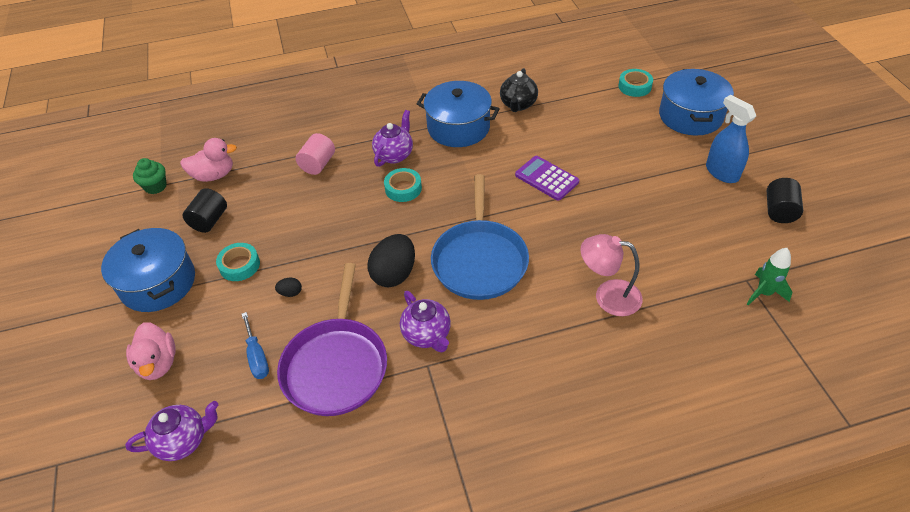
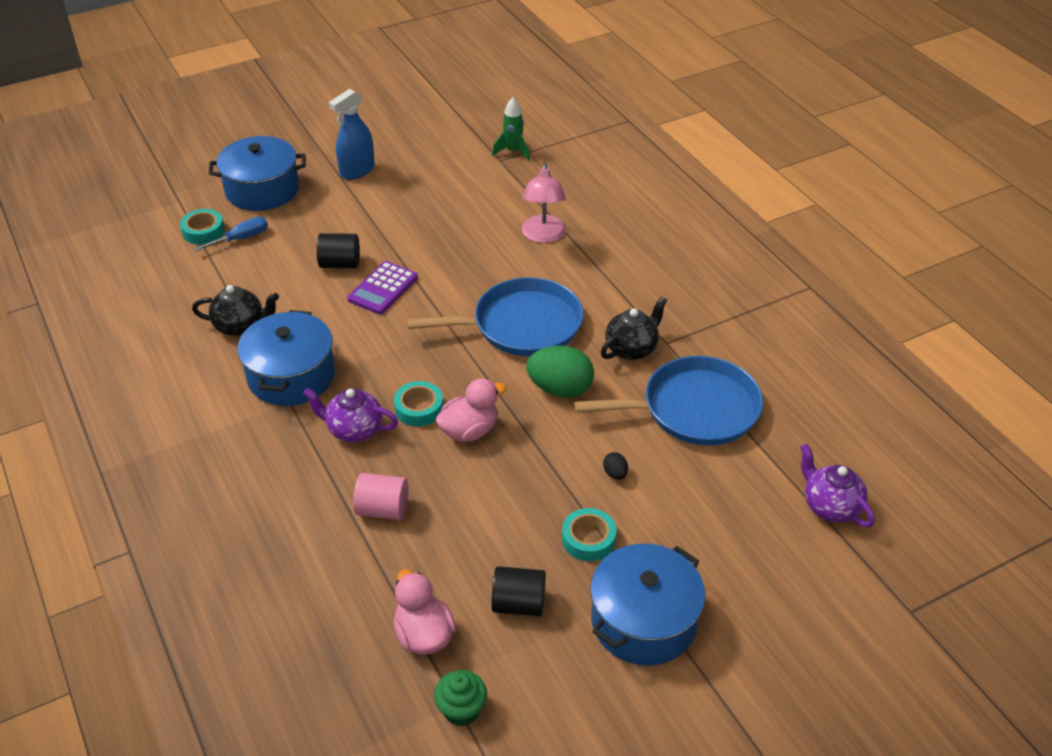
camera: 105 degrees left, 5 degrees down
pink duck [126,322,176,380] -> pink duck moved to [436,378,506,442]
blue screwdriver [242,312,269,379] -> blue screwdriver moved to [194,217,268,251]
purple pan [277,263,387,416] -> blue pan [574,356,763,446]
black egg [368,234,415,287] -> green egg [526,346,594,398]
purple teapot [400,291,451,353] -> black teapot [601,297,667,360]
black cylinder [767,178,803,223] -> black cylinder moved to [317,233,360,268]

